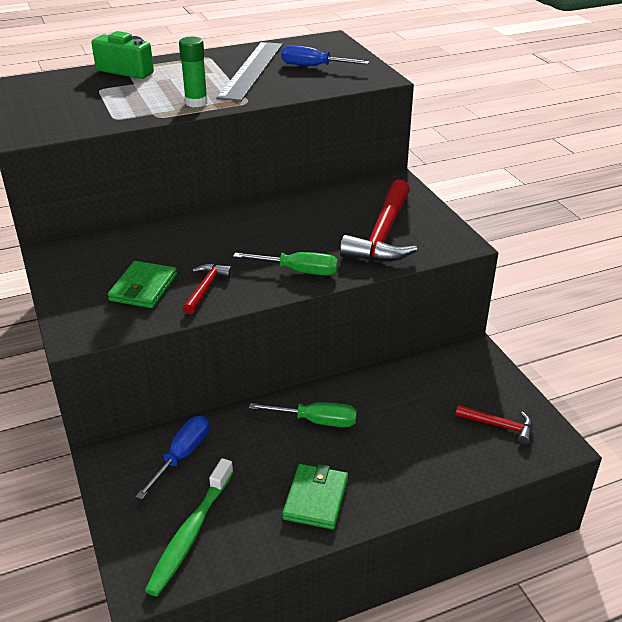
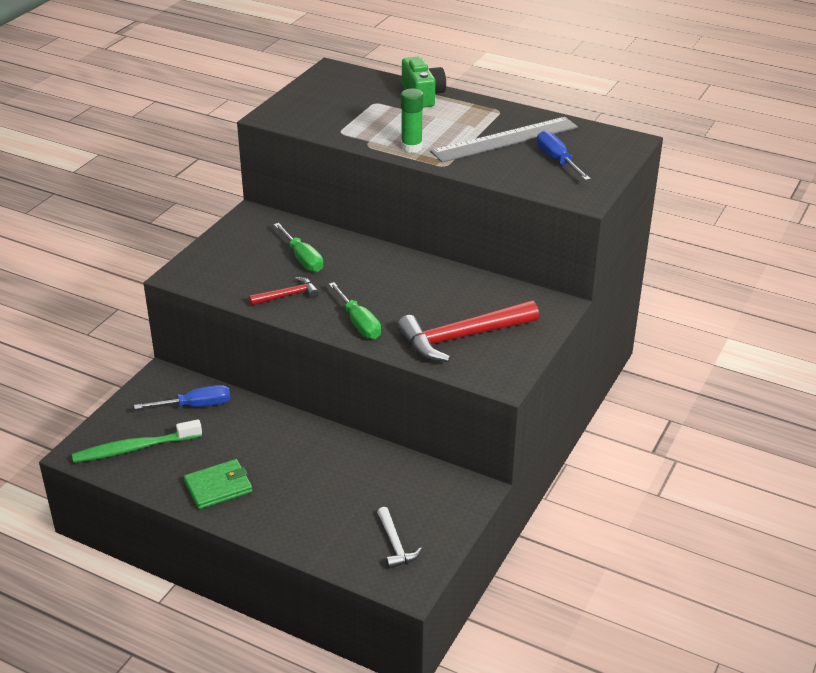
camera: 50 degrees right, 0 degrees up
green wallet [108,261,177,308] -> none
green screwdriver [249,402,357,427] -> green screwdriver moved to [274,223,323,272]
red hammer [455,405,533,445] -> white hammer [377,507,422,569]

